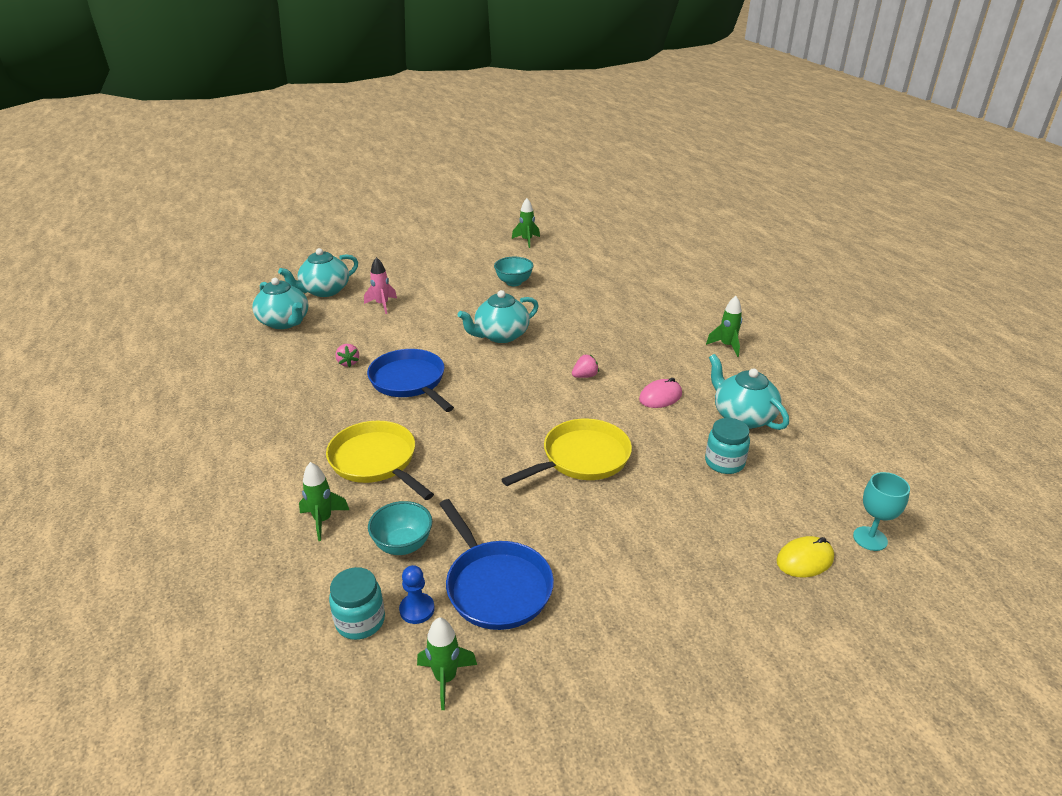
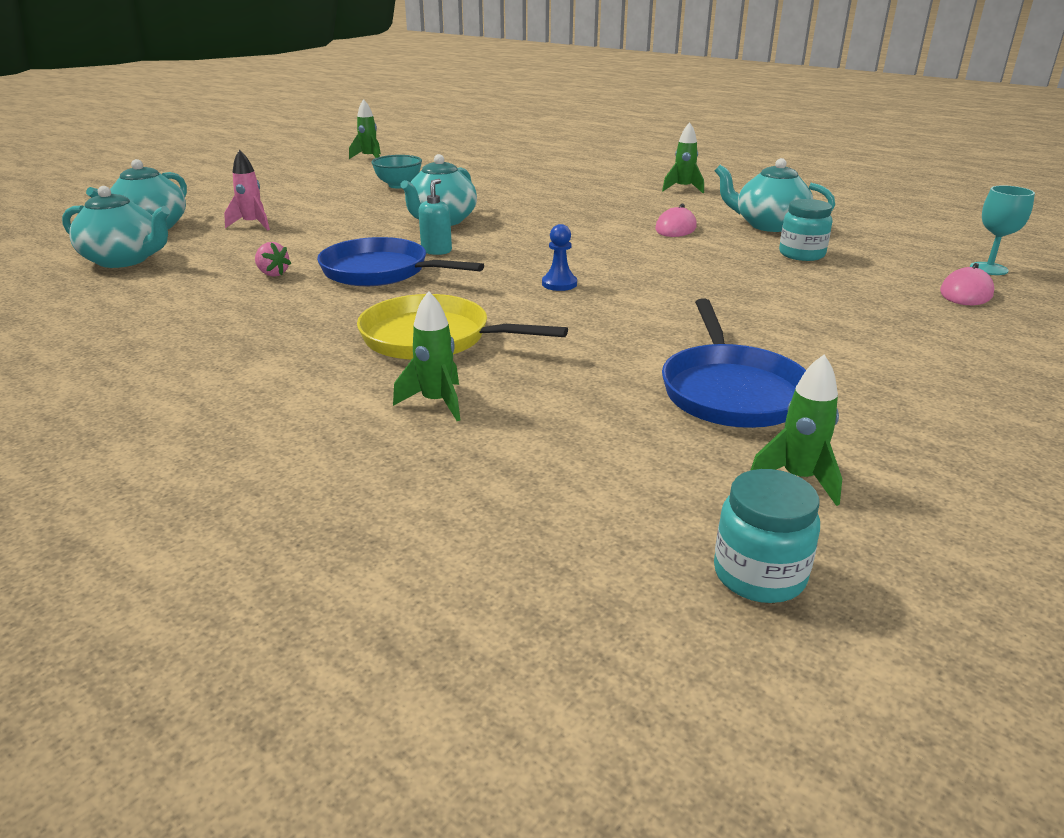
camera: 30 degrees left, 5 degrees down
turquoise jar [329,567,385,640] -> turquoise jar moved to [714,469,820,603]
turquoise bowl [368,501,432,555] -> none
blue pawn [399,565,435,624] -> blue pawn moved to [542,224,577,291]
blue pan [440,499,554,630] -> blue pan turned 60 degrees clockwise [662,299,806,428]
yellow pan [501,419,632,486] -> none
pink strawberry [572,354,599,378] -> none
yellow mouse [776,536,834,577] -> pink mouse [940,263,994,305]
none -> turquoise soap dispenser [418,179,452,255]

